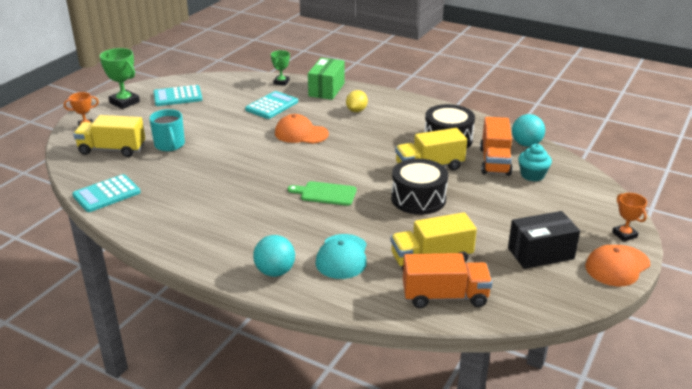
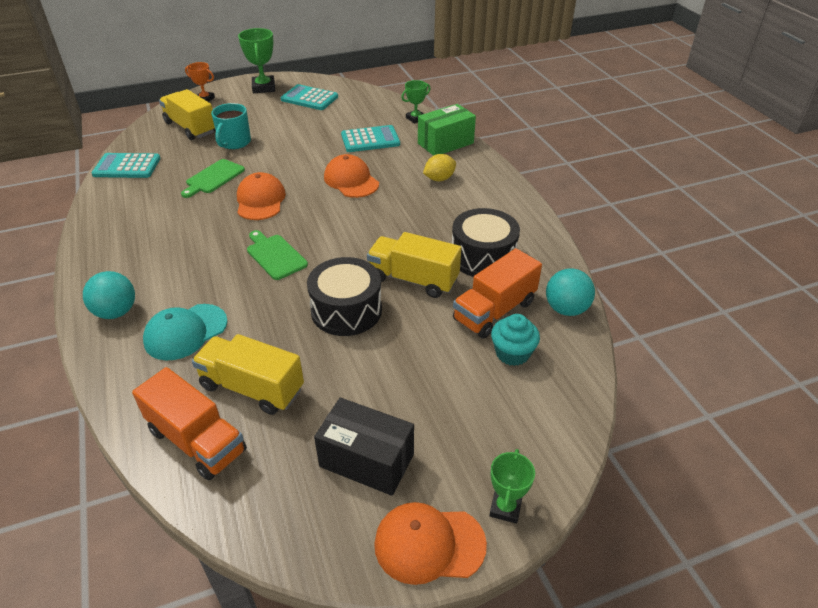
camera: 40 degrees right, 10 degrees up
orange trophy [612,193,647,242] -> green trophy [489,449,535,524]
none -> green cutting board [181,159,245,198]
none -> orange cap [237,172,286,220]

